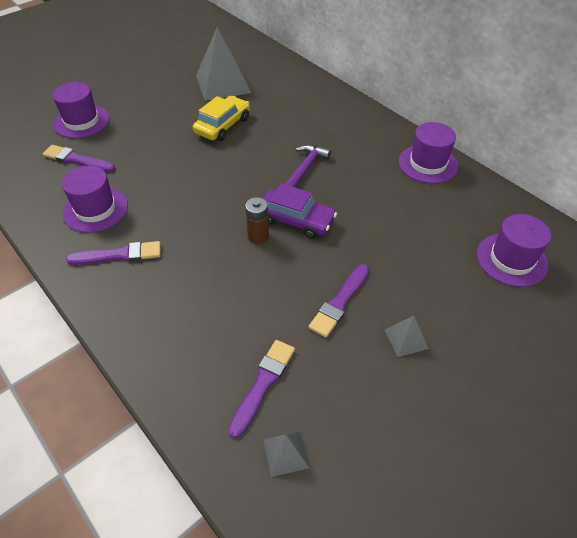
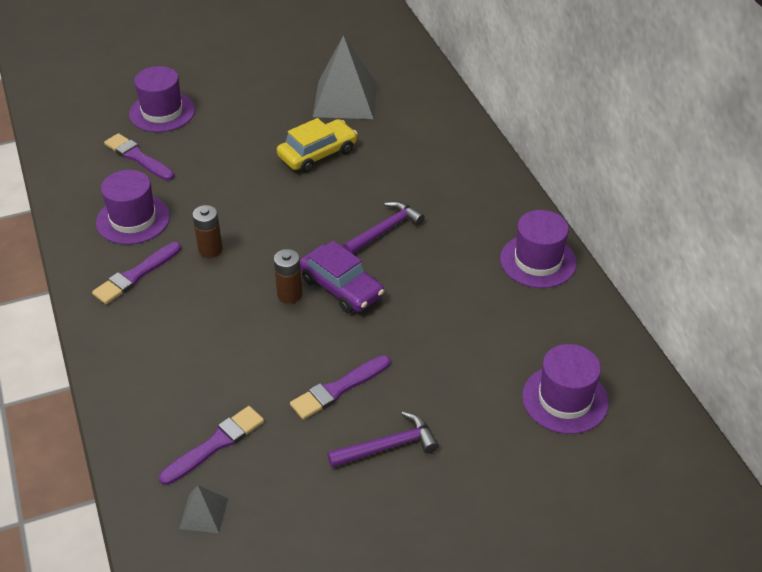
camera: 20 degrees right, 5 degrees down
purple brush [66,241,161,265] -> purple brush turned 120 degrees clockwise [92,242,181,304]
grey pyramid [384,316,429,357] -> purple hammer [327,411,439,468]
none -> brown battery [192,205,223,258]

